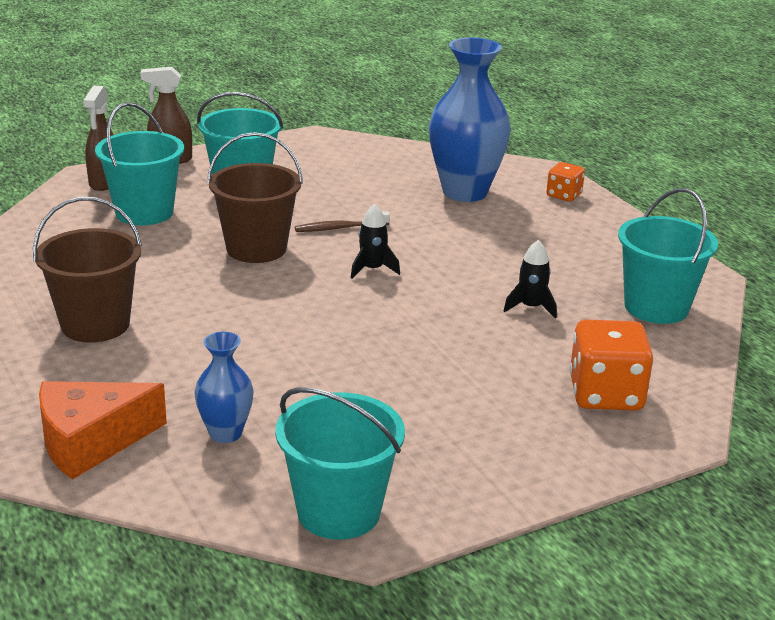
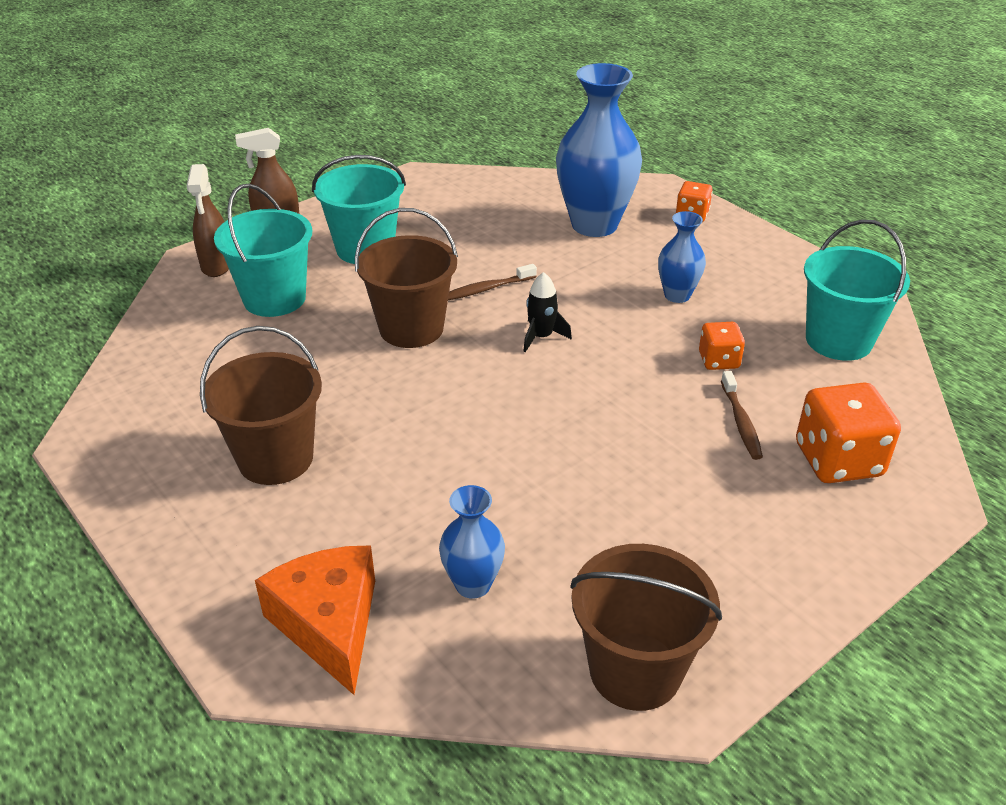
camera: 10 degrees left, 10 degrees up
orange cheese [39,381,167,480] -> orange cheese turned 105 degrees clockwise [255,545,375,695]
turquoise bucket [275,387,405,540] -> brown bucket [570,544,722,711]
black rocket [504,240,557,319] -> orange dice [699,322,745,370]
none -> blue vase [658,211,706,303]
none -> brown toothbrush [721,371,763,460]

